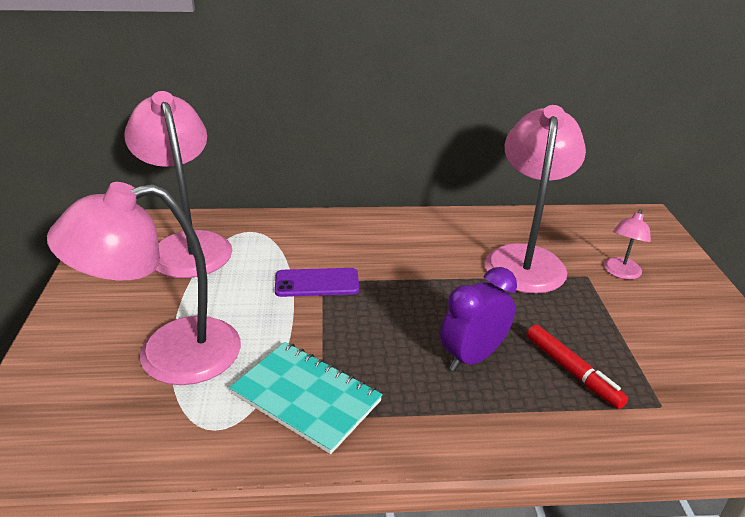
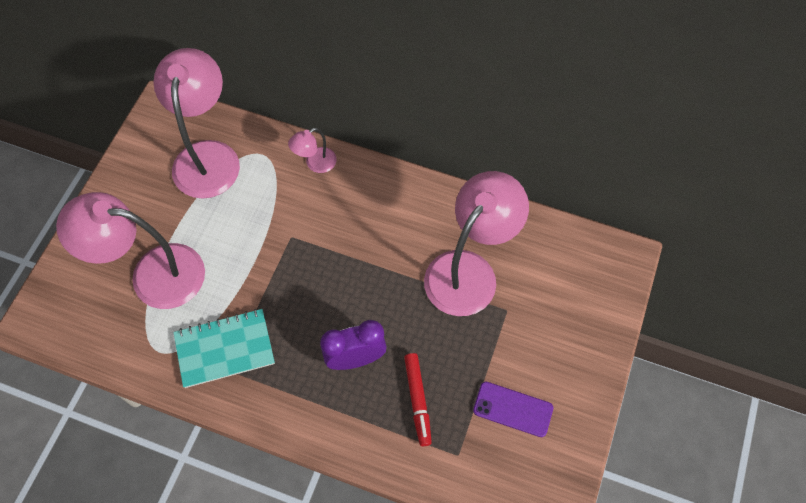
camera: 25 degrees right, 30 degrees up
turquoise notebook [229,342,383,454] -> turquoise notebook turned 75 degrees counterclockwise [173,309,275,388]
purple phone [275,268,359,297] -> purple phone moved to [473,382,553,437]
pink lamp [604,209,651,280] -> pink lamp moved to [288,128,337,173]

